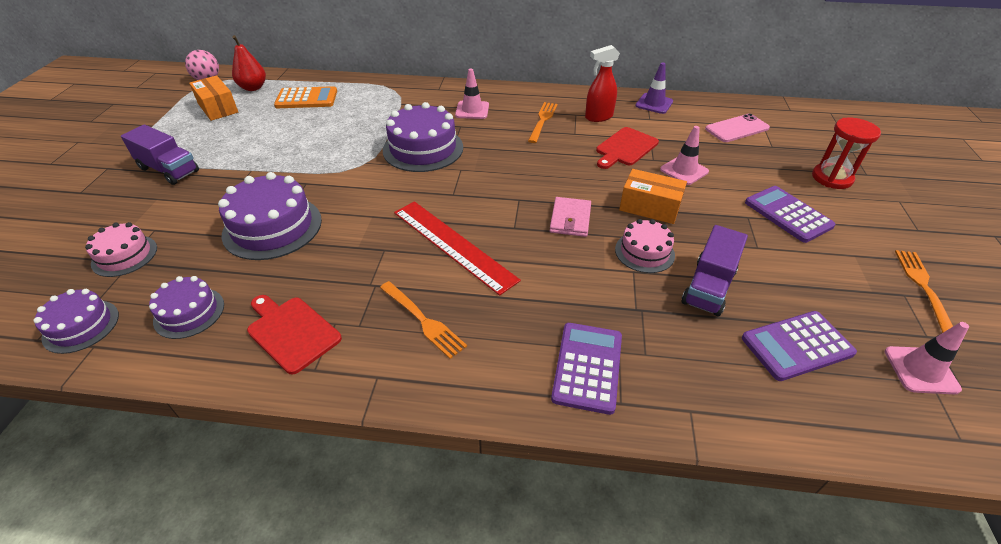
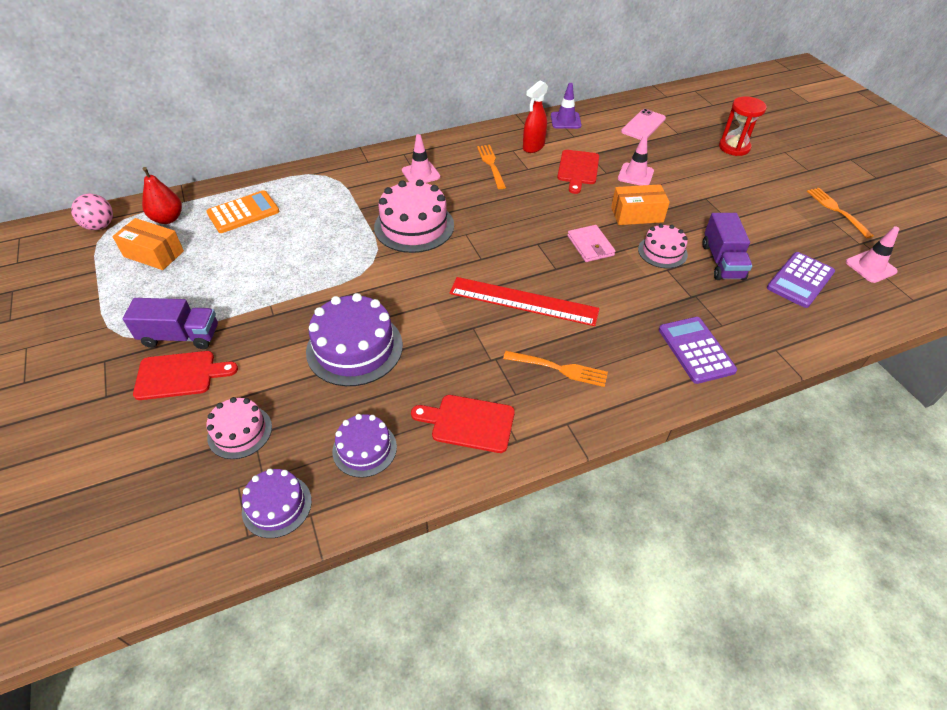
camera: 30 degrees left, 5 degrees up
purple cake [383,102,463,172] -> pink cake [374,179,454,253]
purple calculator [745,186,835,243] -> none
none -> red cutting board [133,351,238,400]

